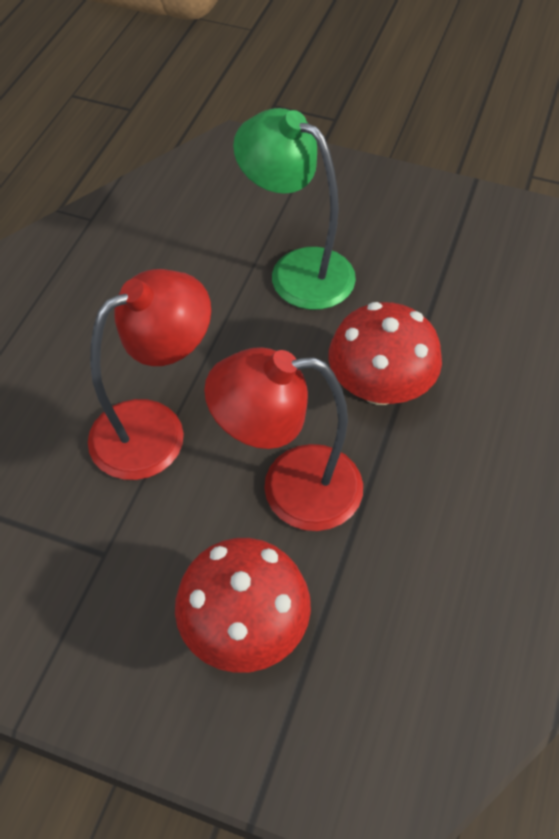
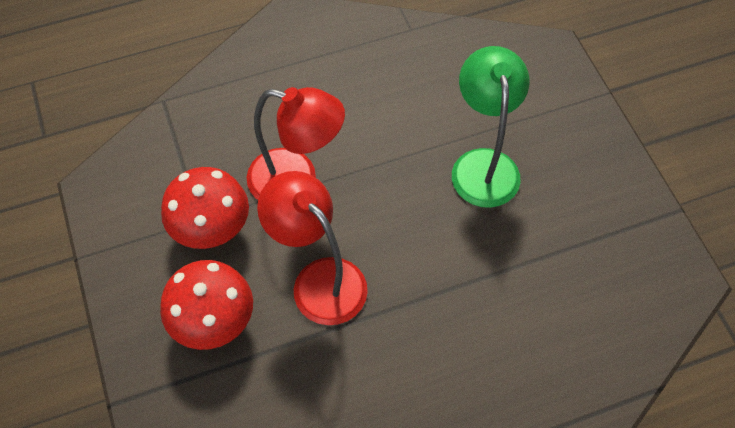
camera: 50 degrees right, 5 degrees up
red mushroom [328,302,442,405] -> red mushroom moved to [161,167,249,249]

